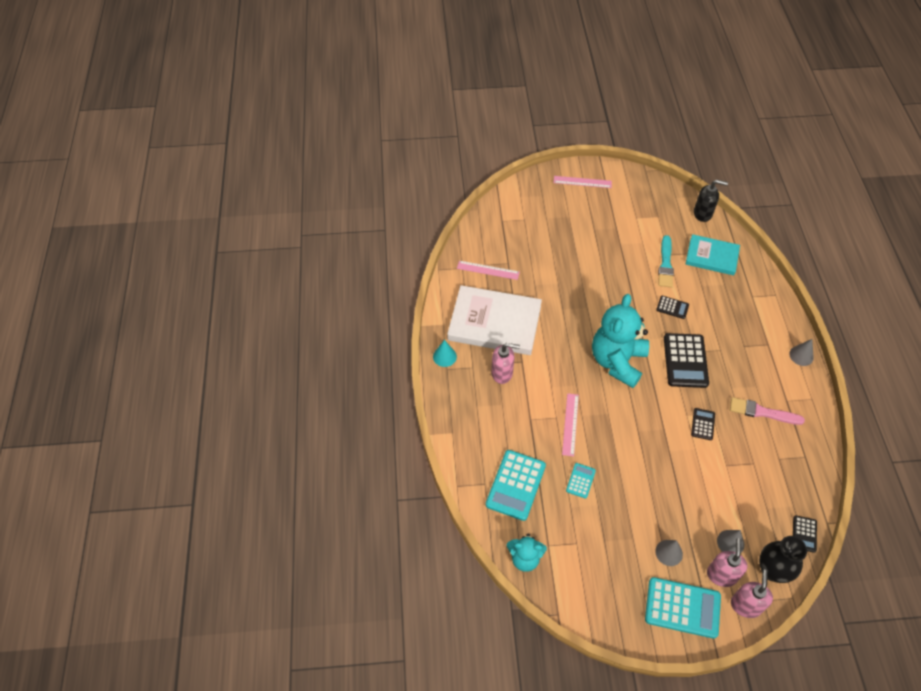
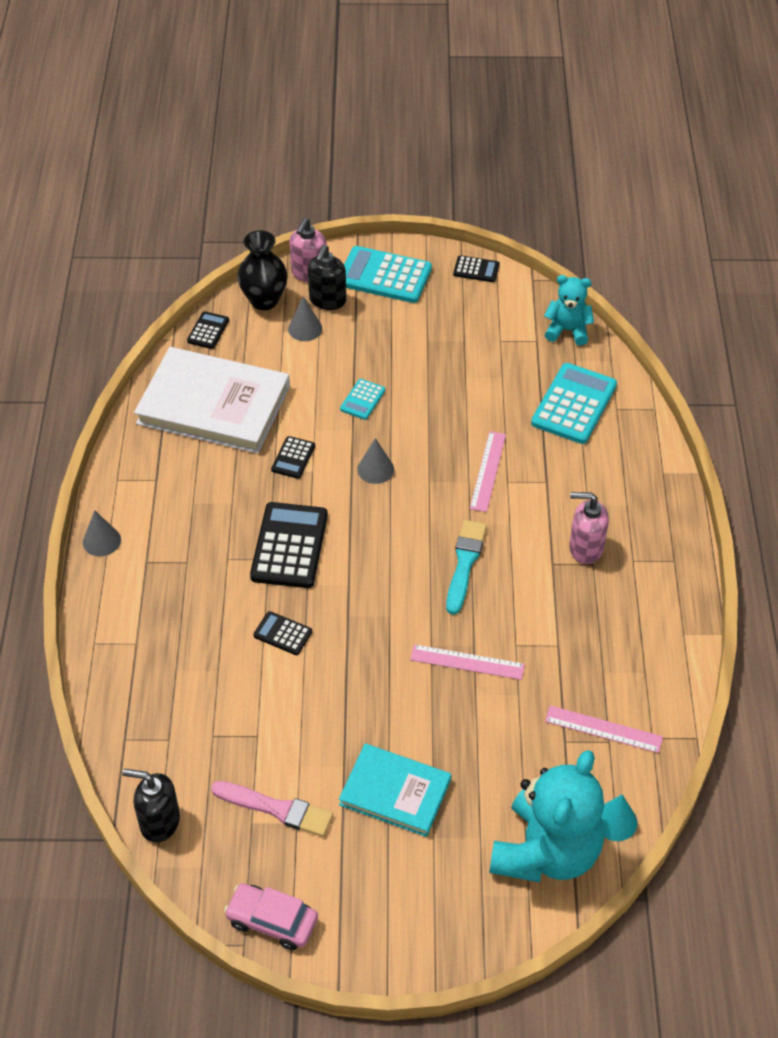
camera: 175 degrees left, 5 degrees down
turquoise cone [433,340,457,367] -> turquoise cone moved to [601,795,637,841]
white book [447,285,542,355] -> white book moved to [134,347,290,454]
pink ruler [554,176,612,188] -> pink ruler moved to [410,644,525,680]
turquoise calculator [566,463,596,499] -> turquoise calculator moved to [340,379,385,420]
turquoise teddy bear [592,294,649,388] -> turquoise teddy bear moved to [490,750,604,882]
grey cone [655,540,683,566] -> grey cone moved to [357,438,394,484]
turquoise brush [658,235,674,287] -> turquoise brush moved to [446,520,487,615]
turquoise book [686,234,740,275] -> turquoise book moved to [339,744,451,837]
pink soap dispenser [707,538,748,587] -> black soap dispenser [308,245,347,310]
pink brush [730,397,805,425] -> pink brush moved to [211,781,333,837]
none -> pink car [224,883,318,950]
none -> black calculator [453,255,500,282]

